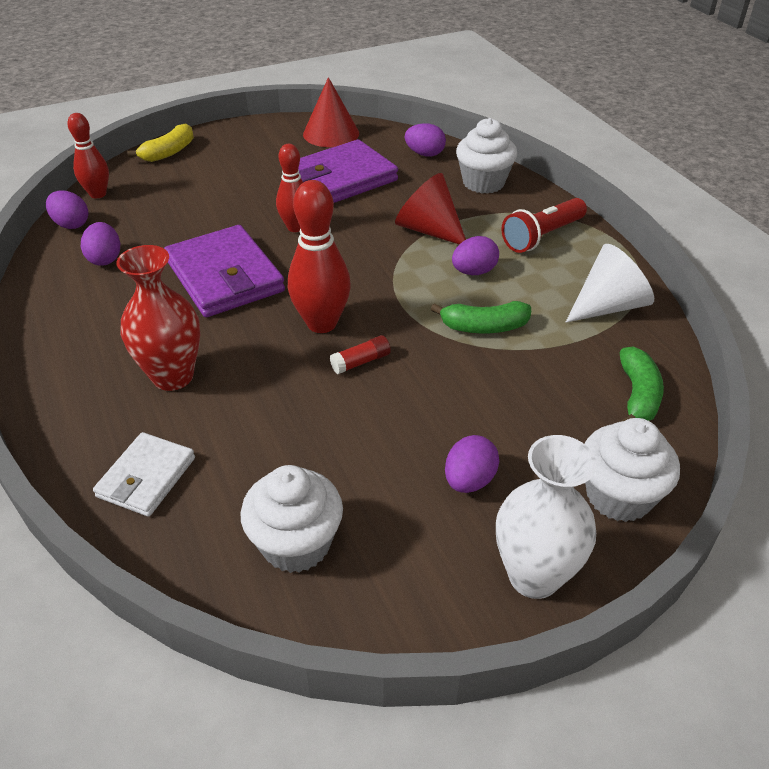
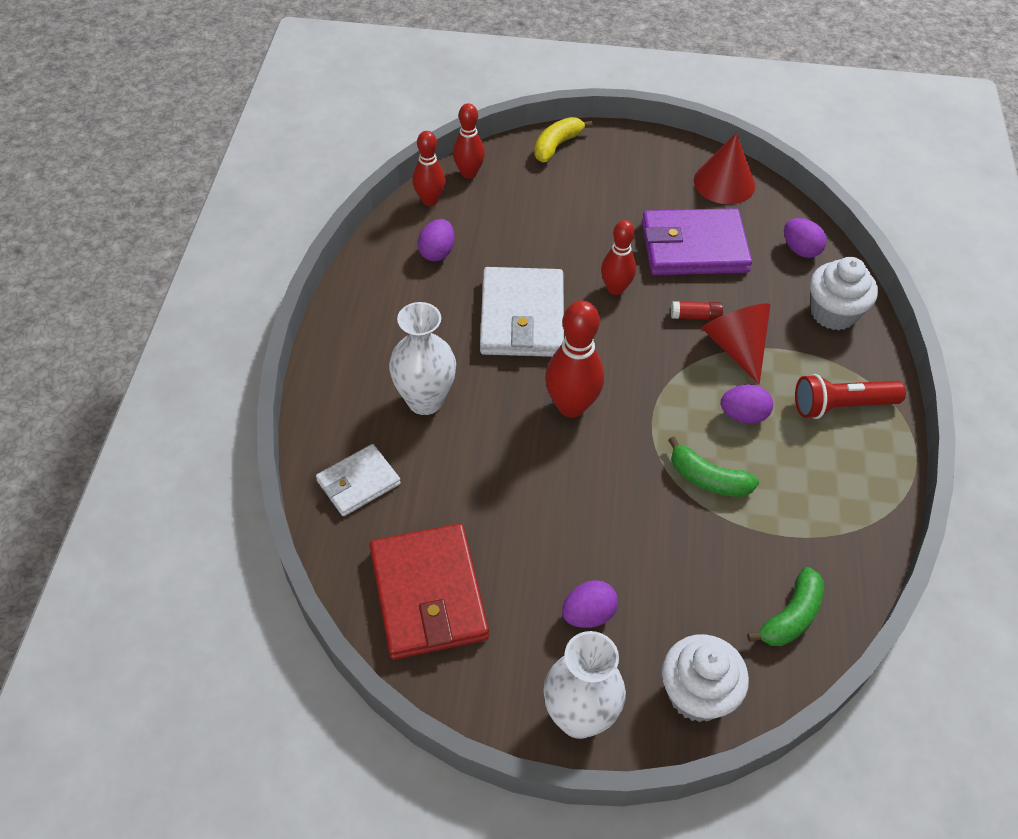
camera: 30 degrees right, 10 degrees up
purple egg [46,190,89,229] -> red bowling pin [412,131,445,206]
red vase [116,245,200,391] -> white vase [389,302,456,415]
yellow banana [127,123,194,162] -> yellow banana turned 150 degrees clockwise [534,117,593,162]
purple wallet [164,225,285,317] -> white wallet [480,267,564,357]
white cupcake [240,465,343,573] -> red wallet [370,523,489,660]
red glue stick [330,335,391,374] -> red glue stick moved to [671,301,723,320]
white cone [566,244,654,323] -> none

